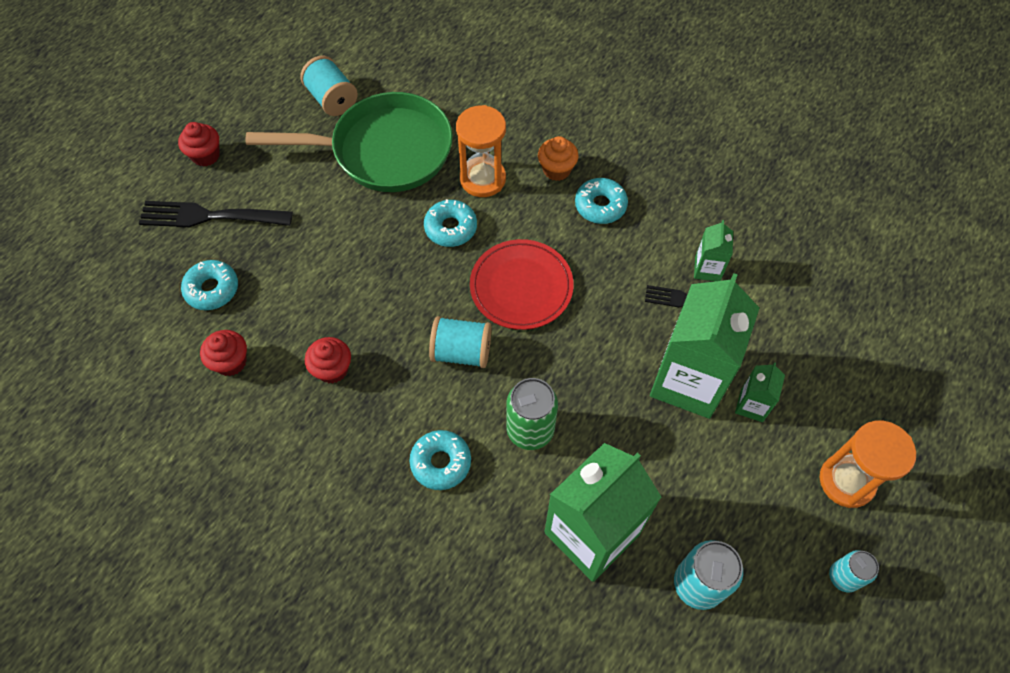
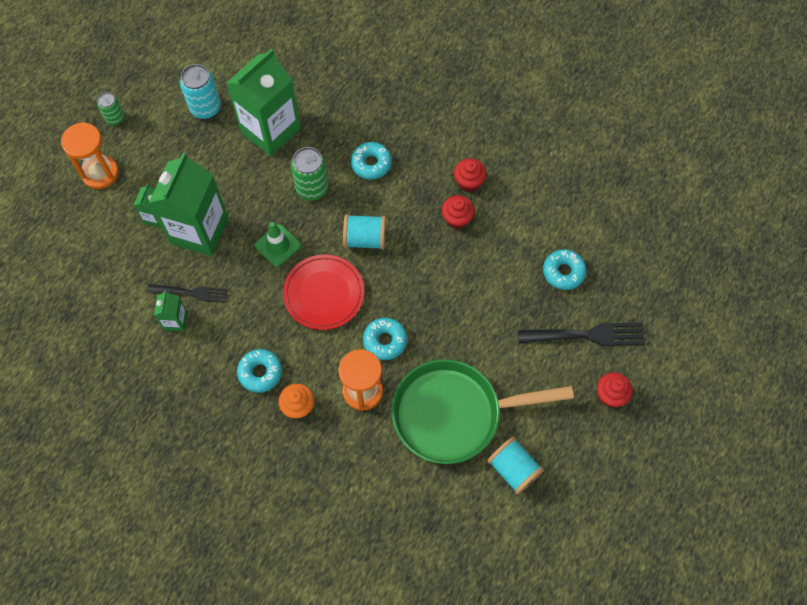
camera: 175 degrees right, 5 degrees up
red cupcake [200,330,247,376] -> red cupcake moved to [454,159,487,192]
turquoise can [829,550,879,592] -> green can [97,92,124,126]
none -> green traffic cone [255,222,301,267]

